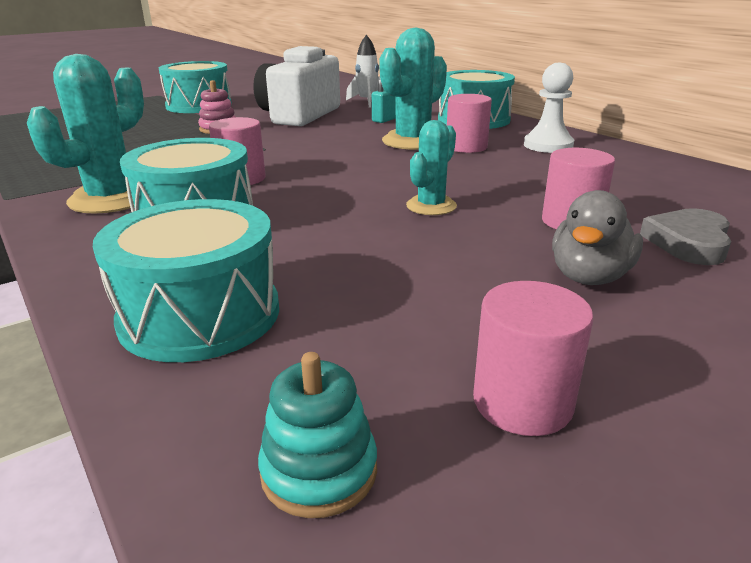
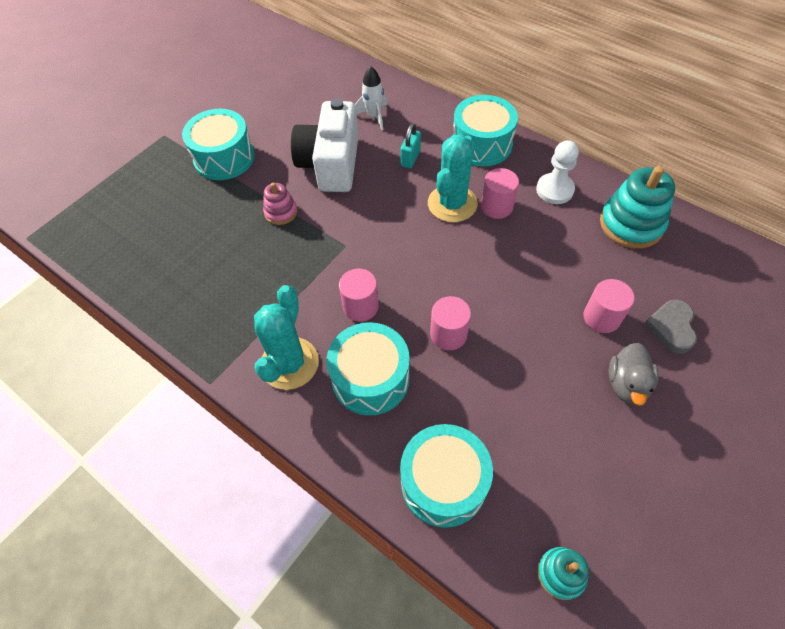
camera: 15 degrees left, 30 degrees up
turquoise cactus [406,120,457,215] -> none
pink cylinder [473,281,593,436] -> pink cylinder moved to [430,296,471,350]
none -> turquoise stacking toy [600,166,675,249]

